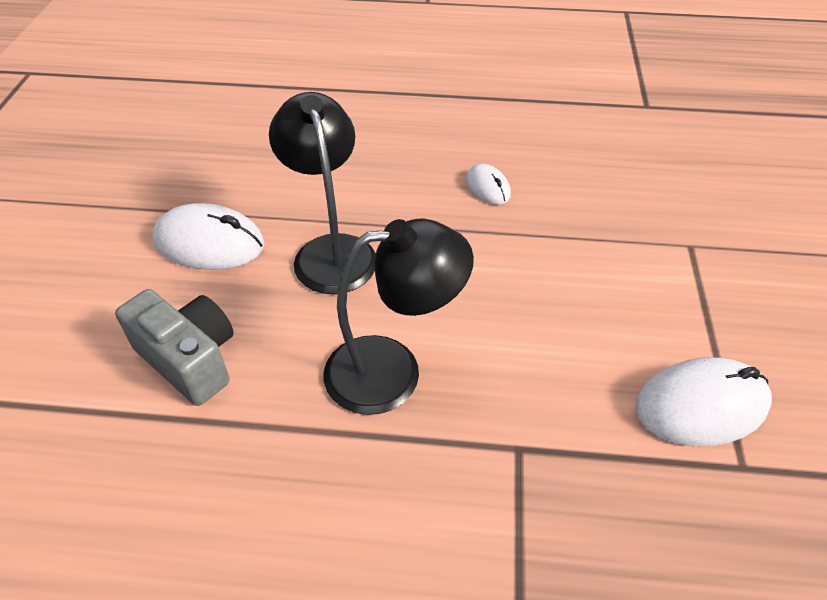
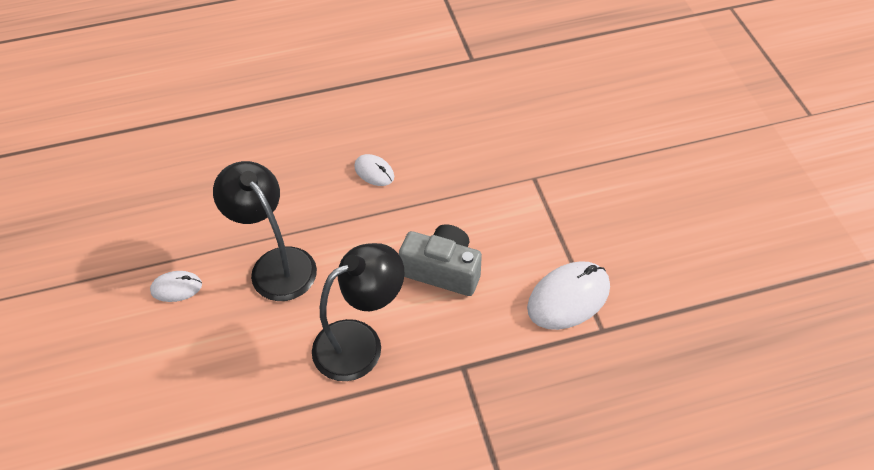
camera: 20 degrees left, 5 degrees up
grey camera [115,289,234,406] -> grey camera moved to [399,224,482,296]
white mouse [152,203,264,270] -> white mouse [150,271,202,302], size x0.55

